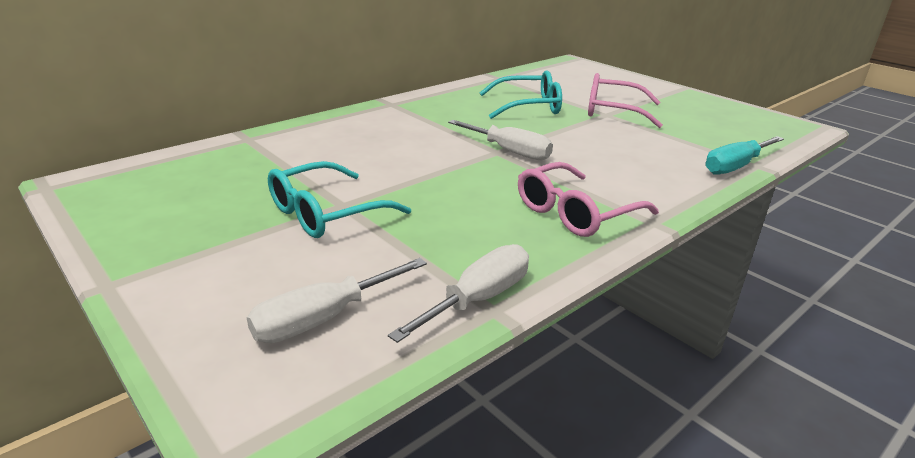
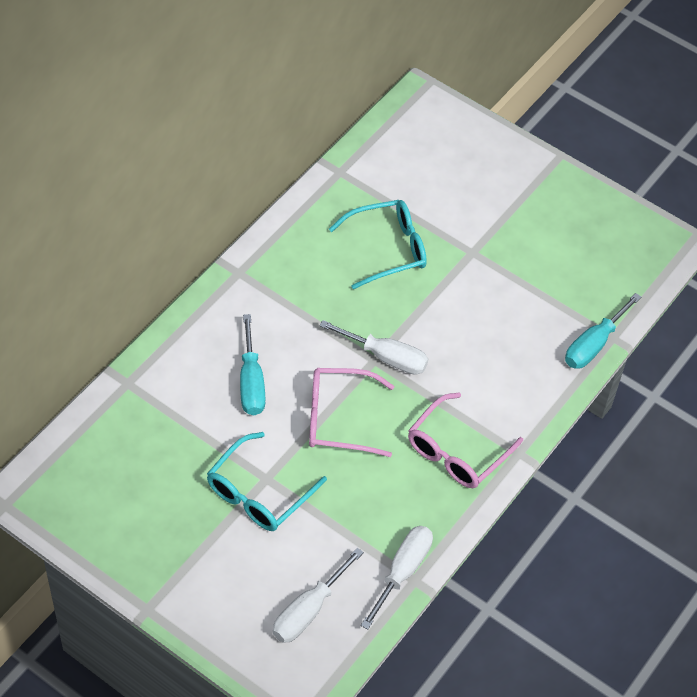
camera: 15 degrees left, 25 degrees up
pink glasses [588,73,663,128] -> pink glasses moved to [309,368,394,457]
none -> turquoise screwdriver [240,314,265,415]

